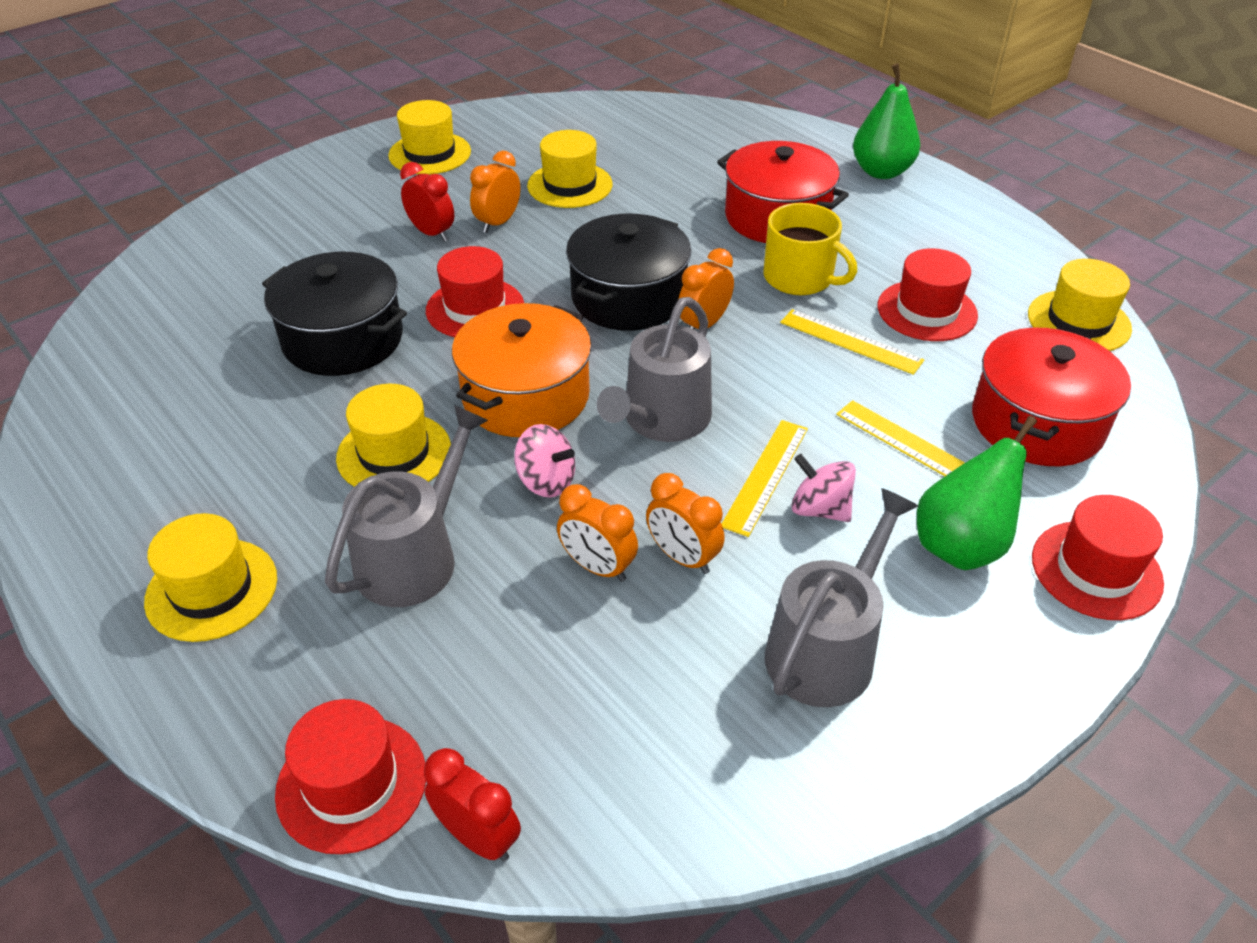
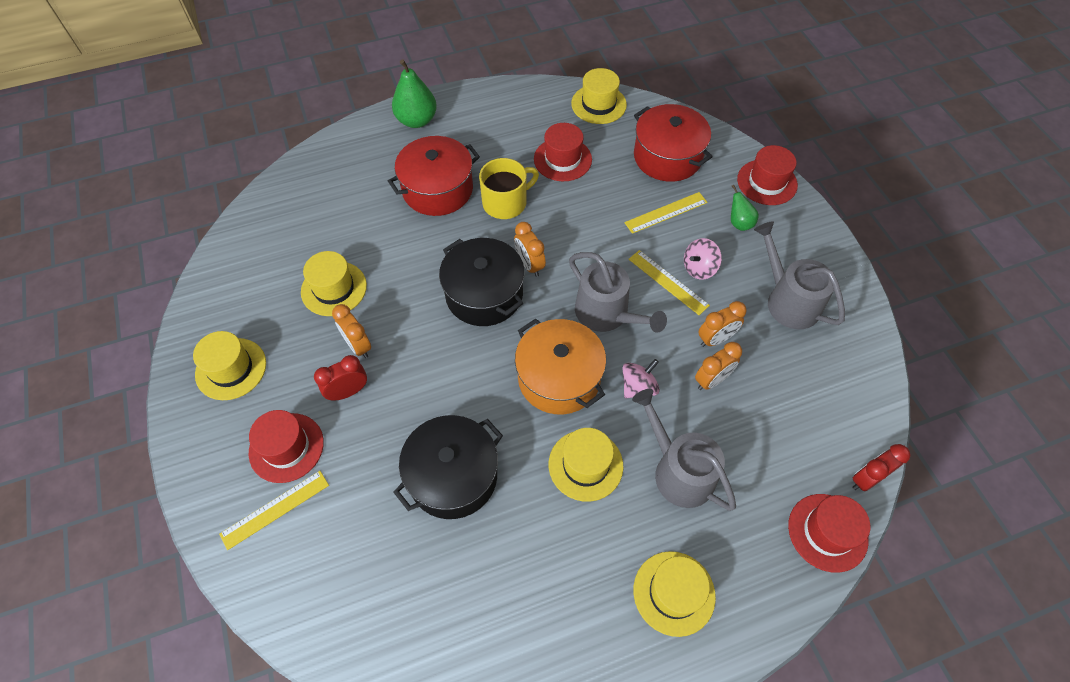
camera: 70 degrees left, 15 degrees up
red hat [426,246,524,337] -> red hat moved to [249,410,324,483]
yellow ruler [780,309,924,375] -> yellow ruler moved to [219,471,329,550]
green pear [917,416,1037,570] -> green pear [731,184,759,231], size x0.56

